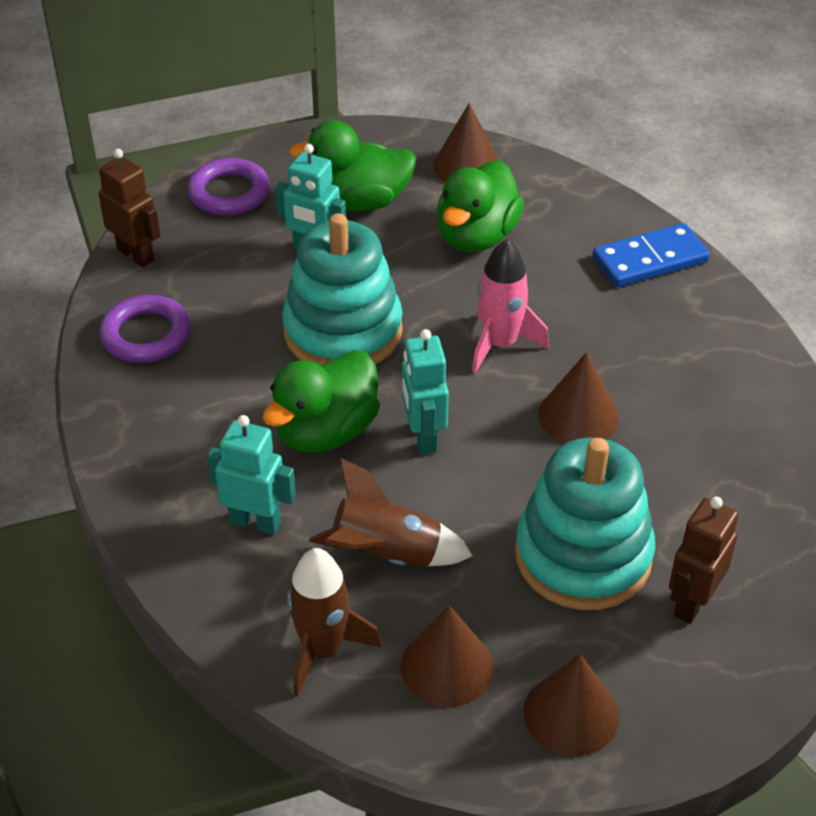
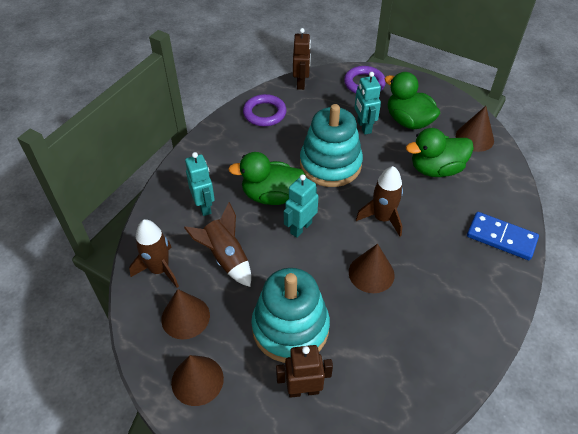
camera: 50 degrees right, 5 degrees up
pink rocket [472,239,549,373] -> brown rocket [356,166,403,237]

